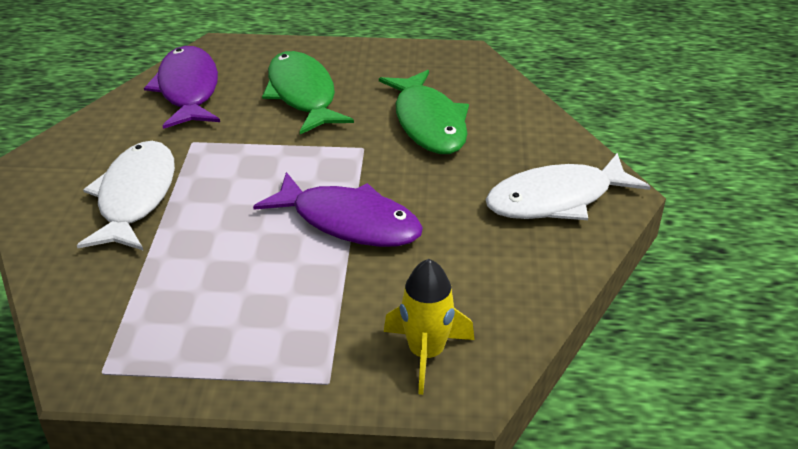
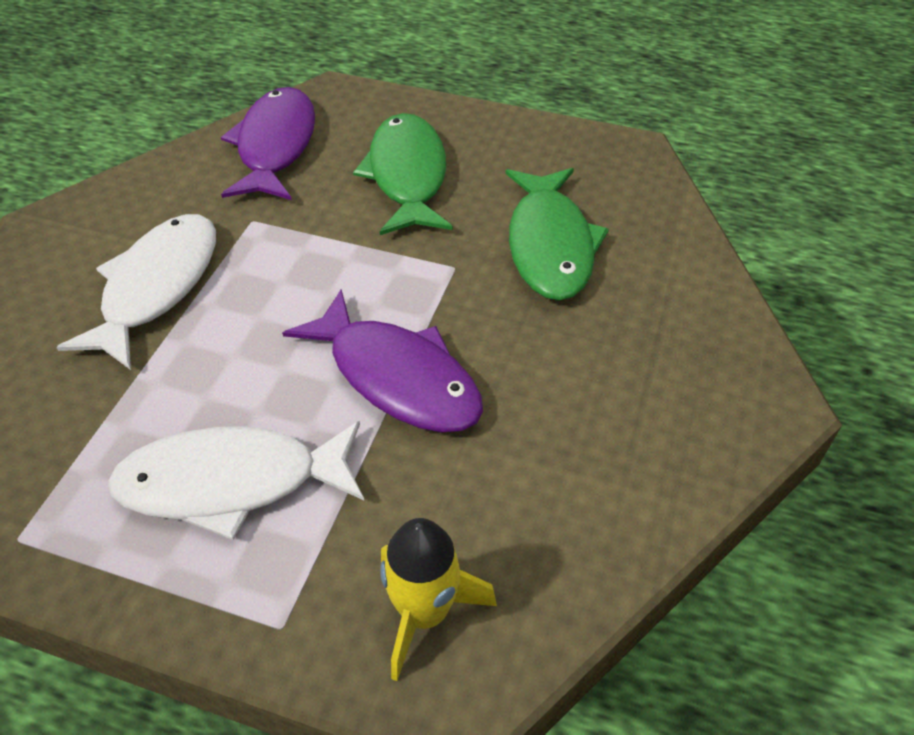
camera: 15 degrees right, 10 degrees up
white fish [486,153,650,220] -> white fish moved to [108,421,364,540]

